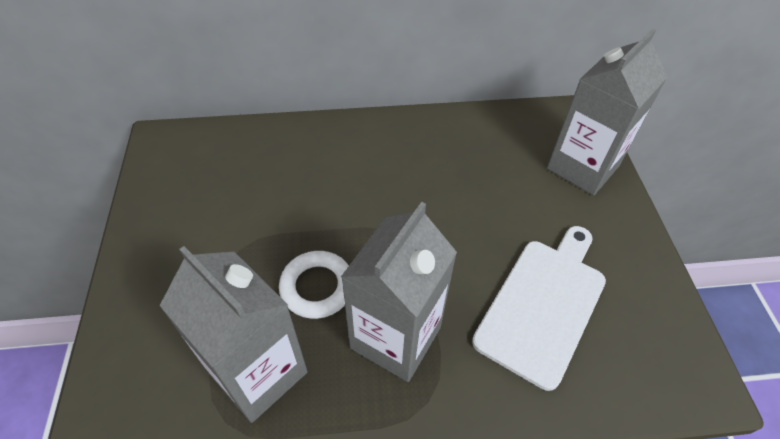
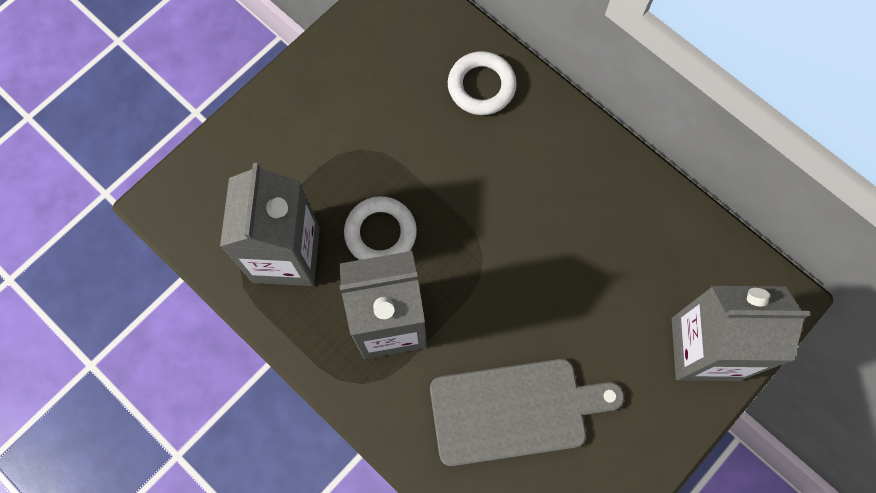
camera: 50 degrees right, 20 degrees up
white cutting board [472,226,606,391] -> grey cutting board [430,359,624,466]
none -> white ring [448,51,517,115]

